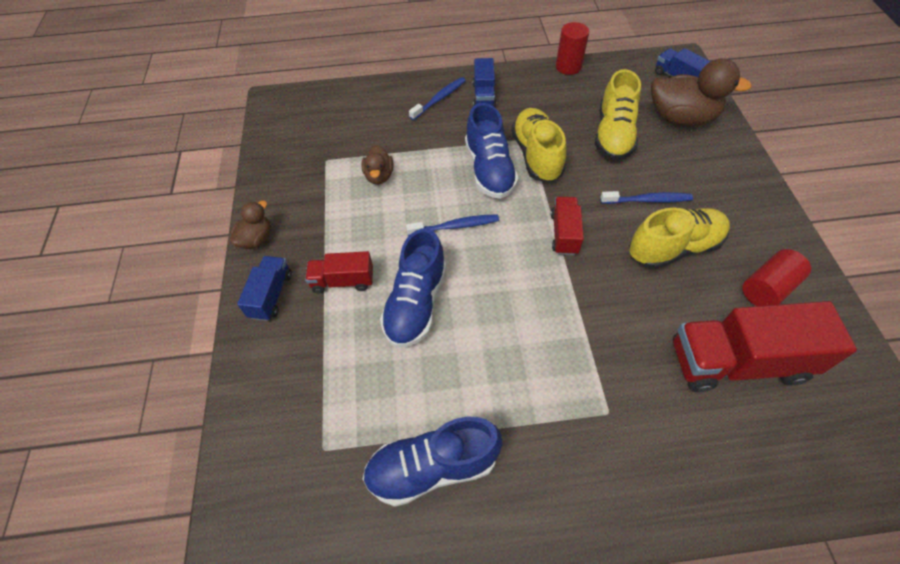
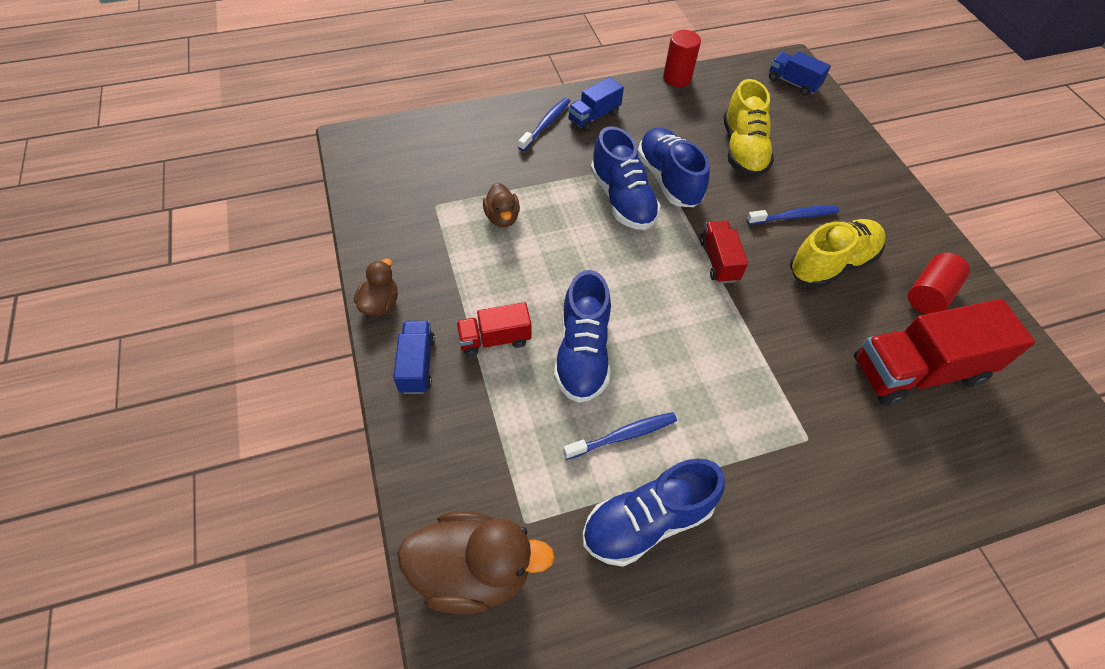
camera: 15 degrees left, 0 degrees up
blue toothbrush [406,214,499,236] -> blue toothbrush moved to [563,412,677,460]
blue truck [473,58,496,107] -> blue truck turned 60 degrees clockwise [568,77,624,131]
yellow shoe [511,108,566,183] -> blue shoe [638,127,710,207]
brown duck [651,58,752,126] -> brown duck moved to [397,511,555,614]

